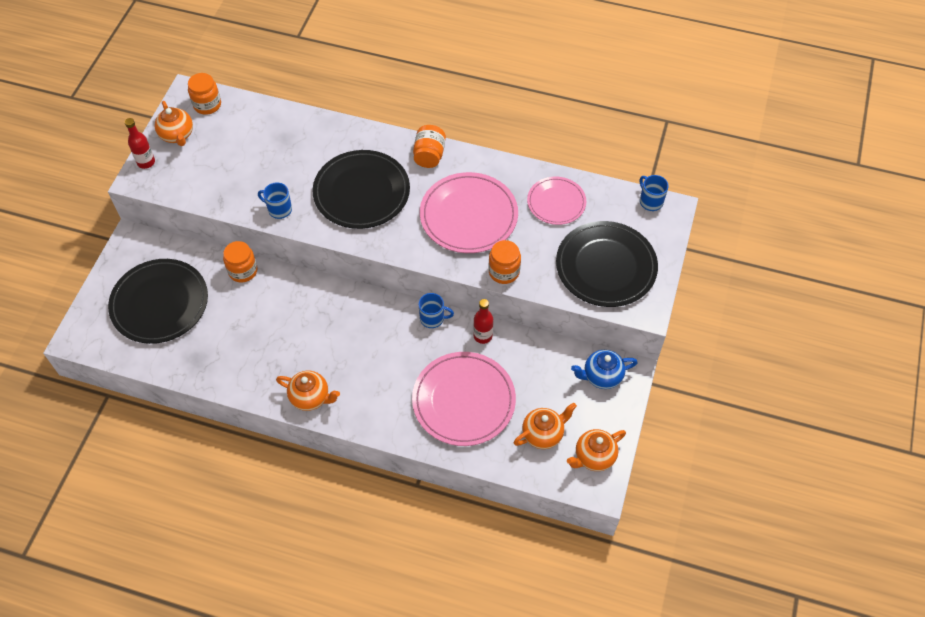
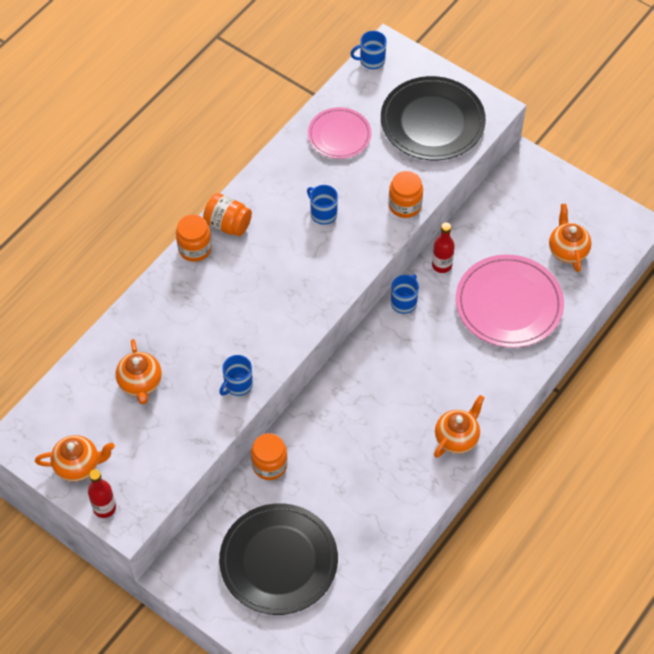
camera: 70 degrees left, 0 degrees up
orange jar [188,73,221,115] -> orange jar moved to [176,214,212,262]
black plate [313,150,410,229] -> none
pink plate [420,172,518,253] -> blue mug [307,185,338,225]
orange teapot [567,429,626,471] -> orange teapot moved to [116,339,162,405]
blue teapot [571,350,638,389] -> none

